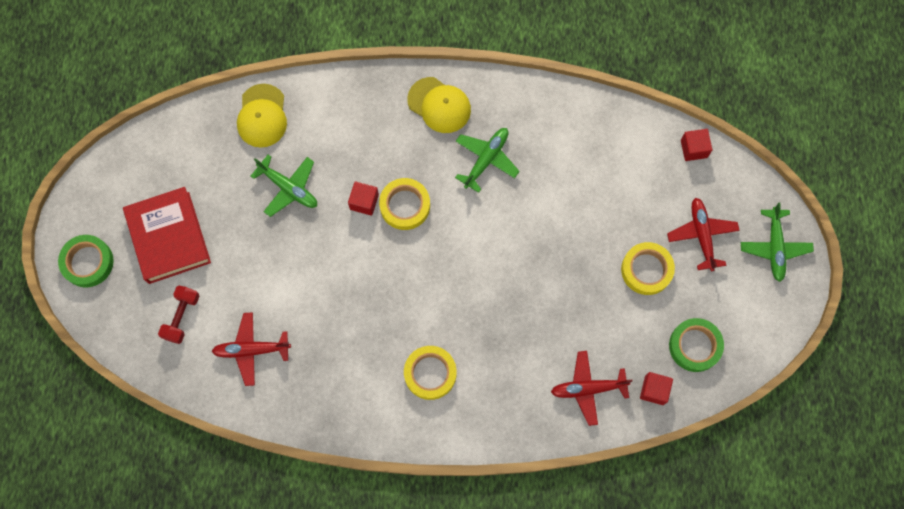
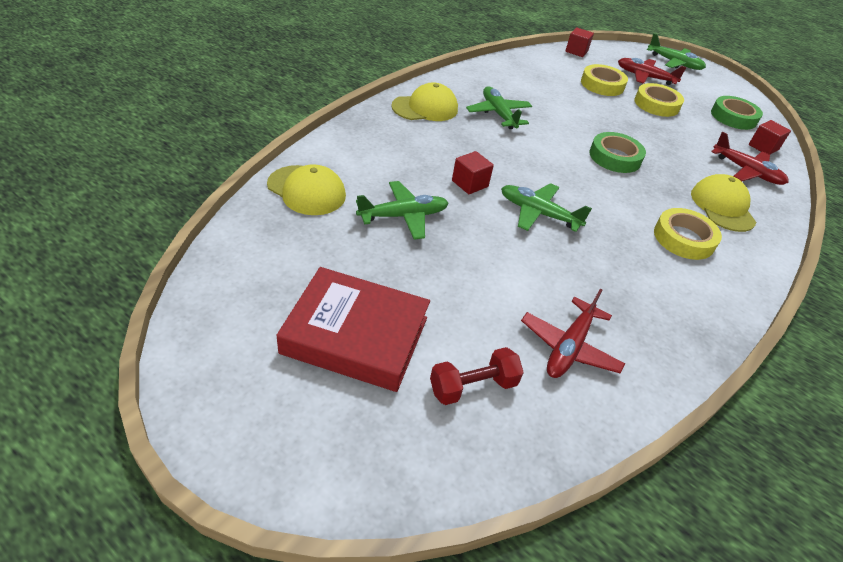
camera: 60 degrees left, 30 degrees down
green tape [58,235,114,287] -> green tape moved to [589,132,646,173]
red dumbbell [158,286,199,344] -> red dumbbell turned 75 degrees counterclockwise [430,347,524,405]
yellow tape [379,178,430,230] -> yellow tape moved to [581,64,628,96]
red plane [551,351,632,426] -> red plane turned 75 degrees counterclockwise [711,132,789,185]
none -> green plane [501,183,592,232]
none -> yellow cap [691,174,757,232]

